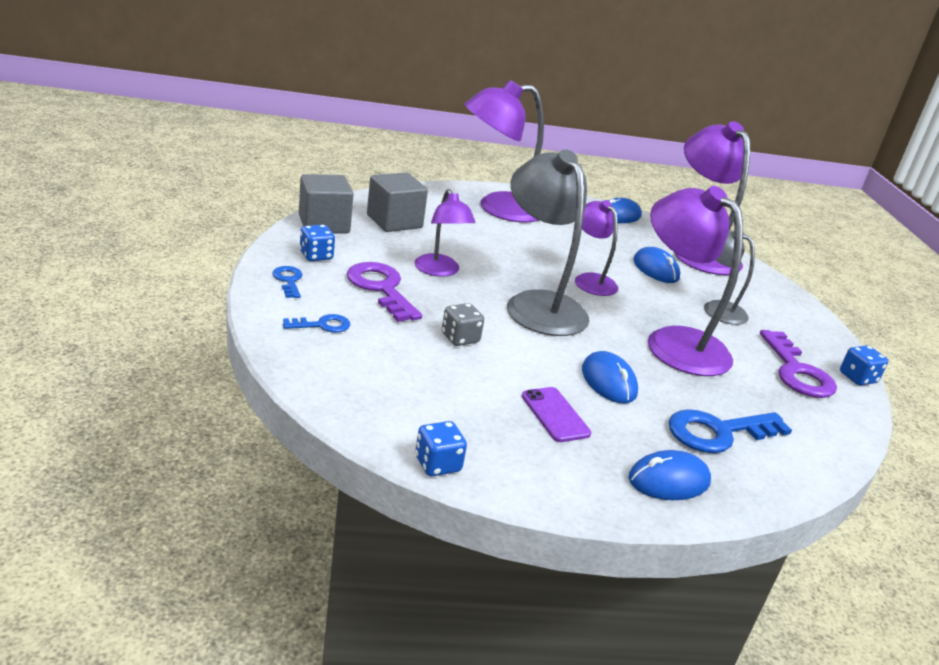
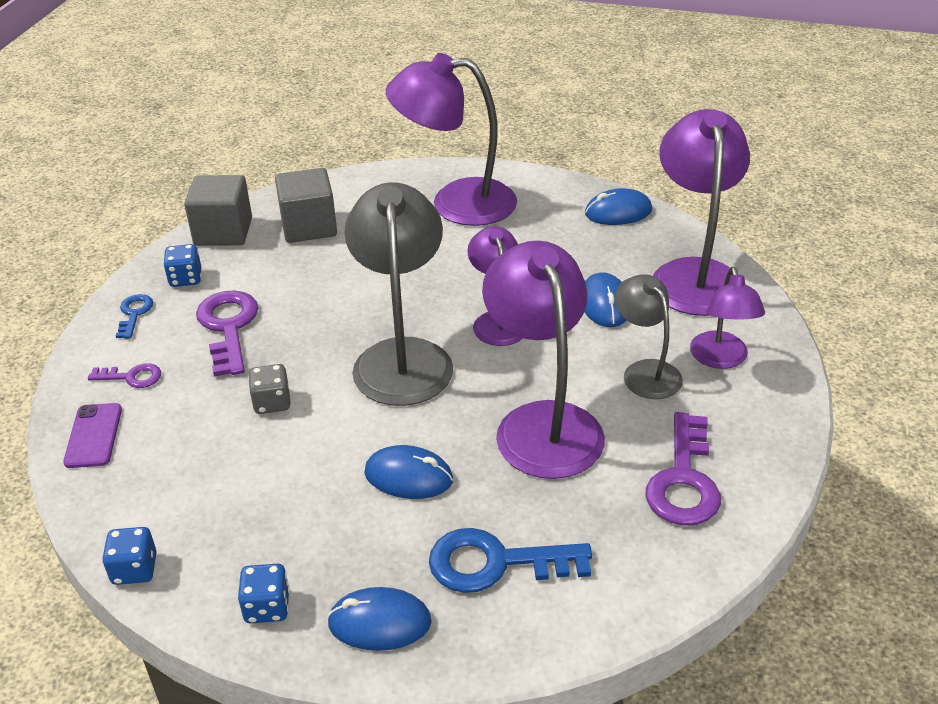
camera: 25 degrees right, 10 degrees up
blue key [283,314,350,333] -> purple key [88,363,161,388]
purple lamp [415,189,476,277] -> purple lamp moved to [690,267,765,369]
purple phone [522,387,591,442] -> purple phone moved to [63,403,122,468]
blue mouse [582,351,638,404] -> blue mouse turned 75 degrees counterclockwise [364,445,453,499]
blue dice [840,345,888,386] -> blue dice moved to [238,563,290,623]

